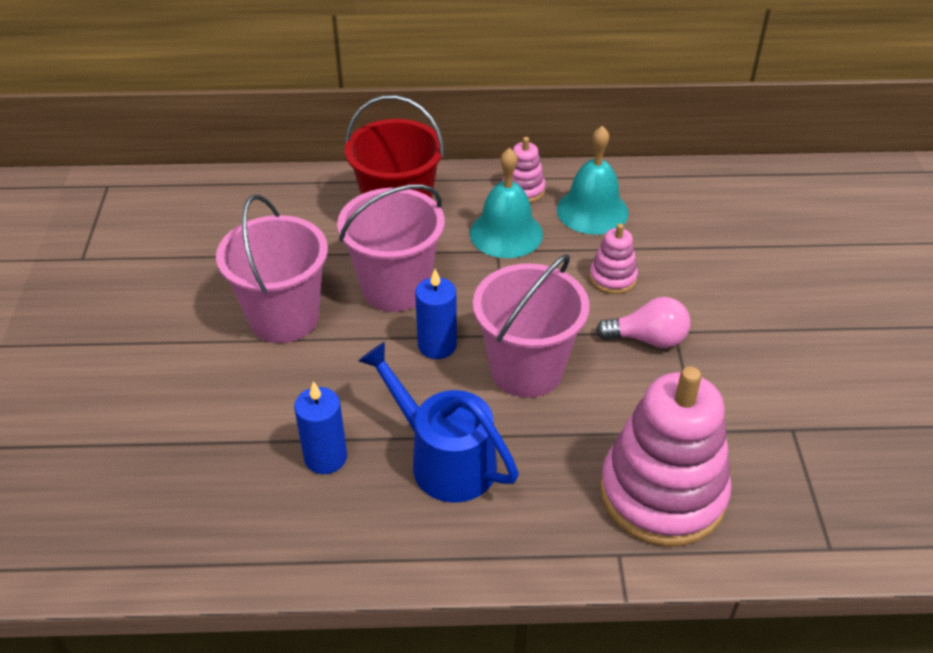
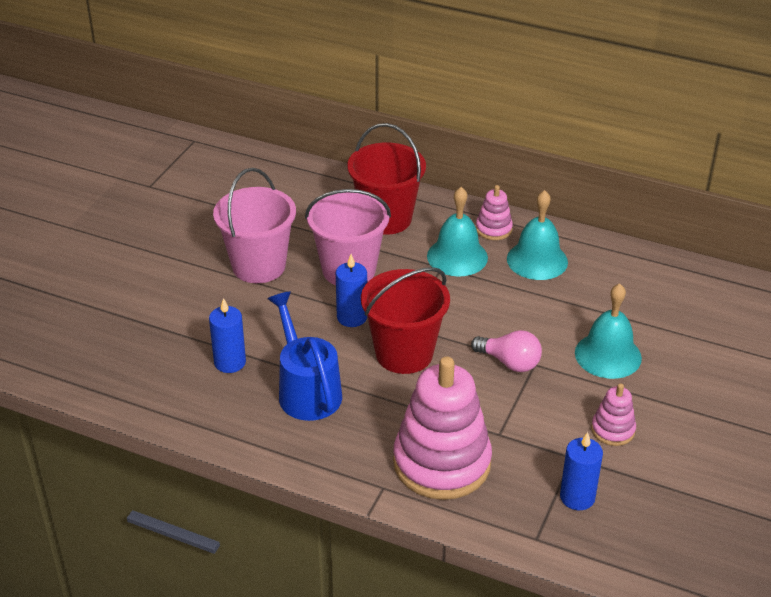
camera: 25 degrees right, 5 degrees down
pink bucket [473,254,590,398] -> red bucket [361,267,450,374]
pink stacking toy [589,223,638,294] -> pink stacking toy moved to [591,383,636,446]
none -> blue candle [560,432,603,510]
none -> turquoise bell [575,283,642,379]

